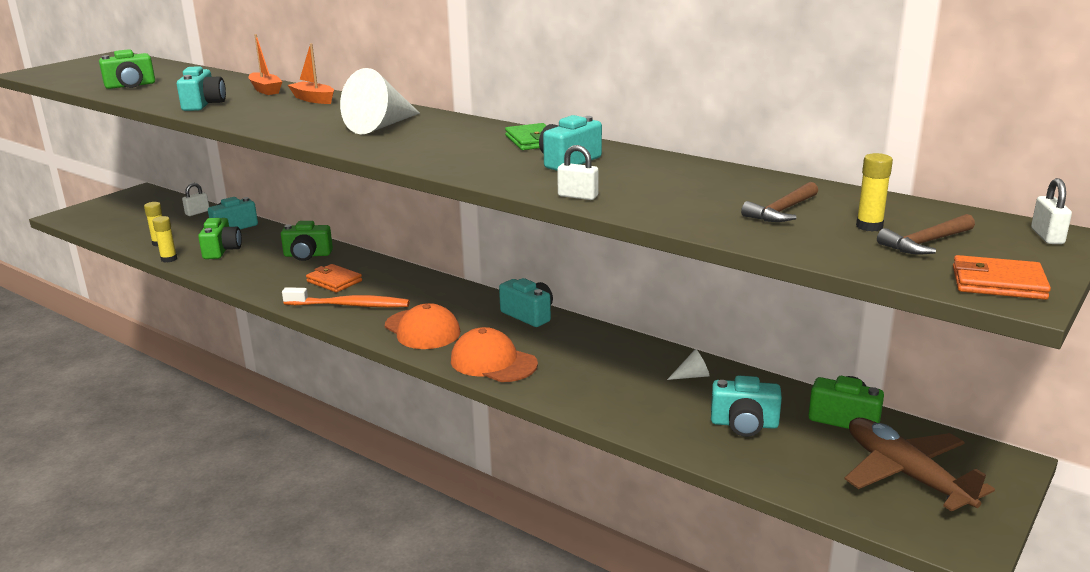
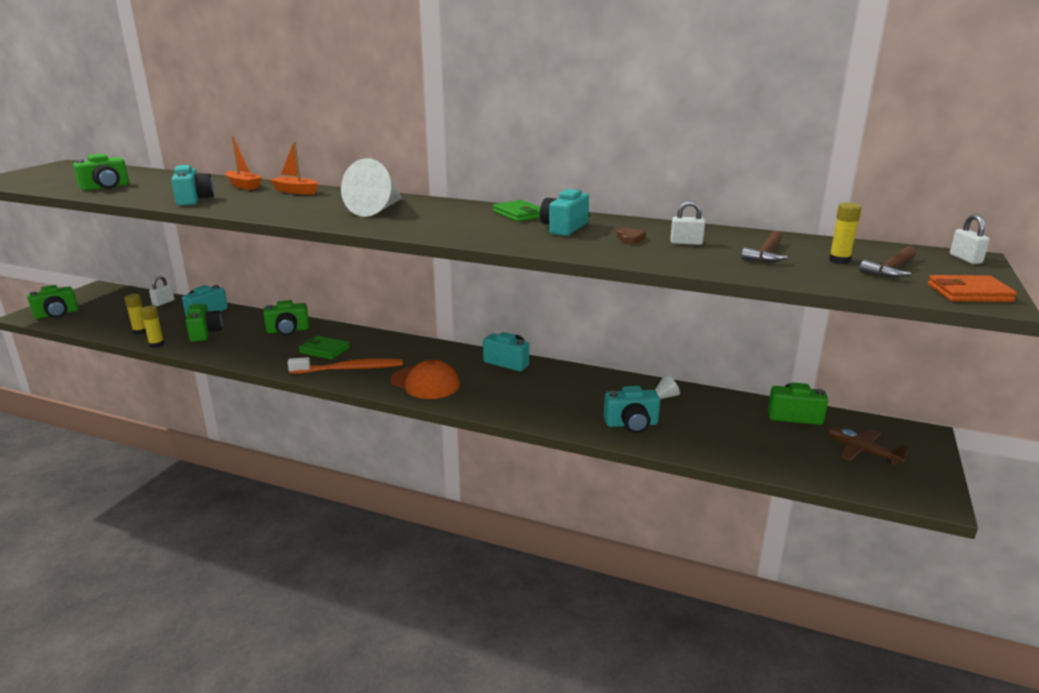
camera: 15 degrees left, 0 degrees up
orange wallet [306,264,362,293] -> green wallet [299,336,350,359]
orange cap [451,327,538,382] -> none
white padlock [557,145,598,200] -> white padlock moved to [670,201,705,245]
turquoise camera [711,375,782,437] -> turquoise camera moved to [604,386,660,433]
brown plane [845,418,995,512] -> brown plane [827,427,909,465], size x0.62
none -> green camera [27,285,78,319]
none -> brown heart [617,228,646,244]

